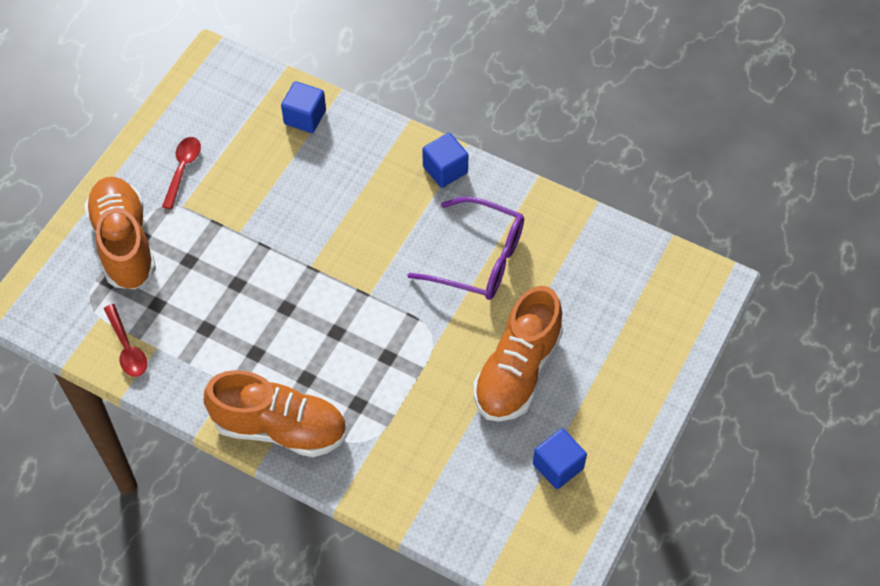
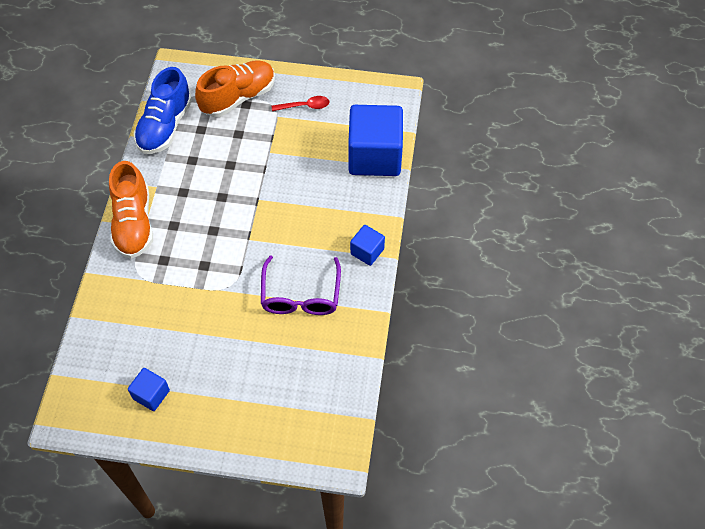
camera: 70 degrees right, 0 degrees up
red spoon [104,304,147,377] -> blue shoe [134,67,192,154]
blue cube [281,81,326,133] -> blue cube [348,105,403,176], size x2.13
orange shoe [473,286,563,422] -> none

